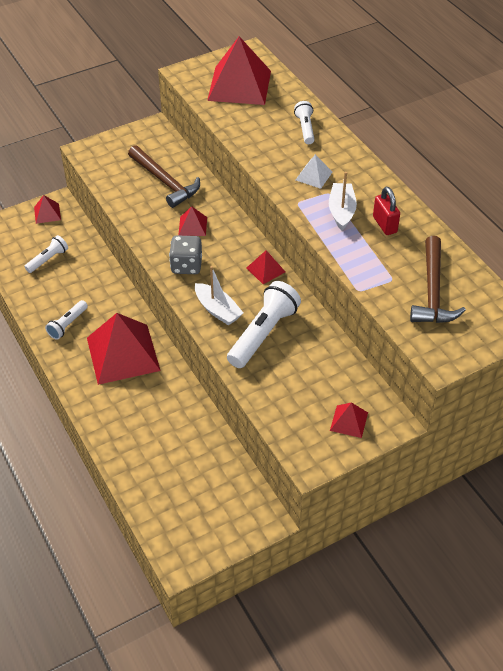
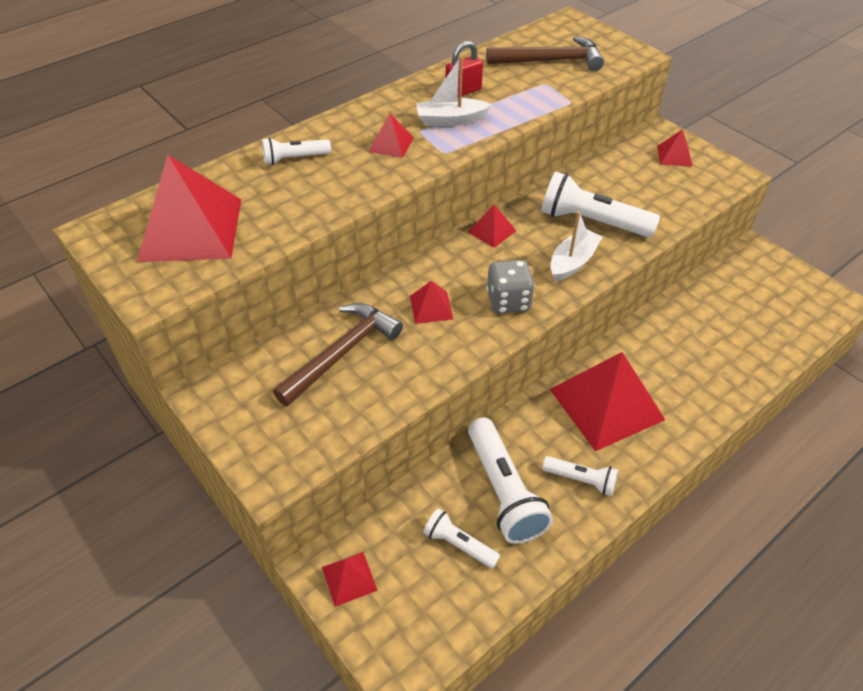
camera: 100 degrees left, 0 degrees up
white pyramid [296,154,332,189] -> red pyramid [368,114,414,158]
none -> white flashlight [468,417,553,544]

